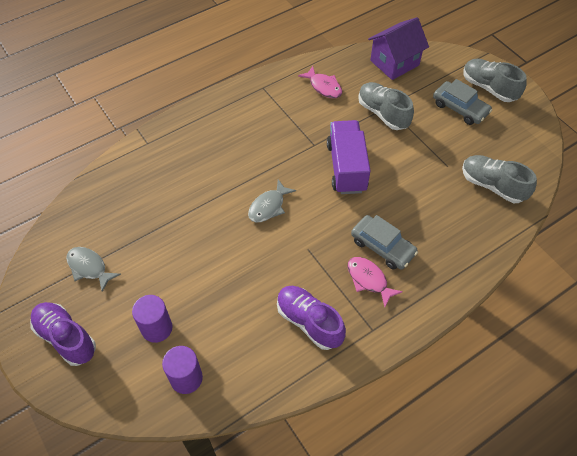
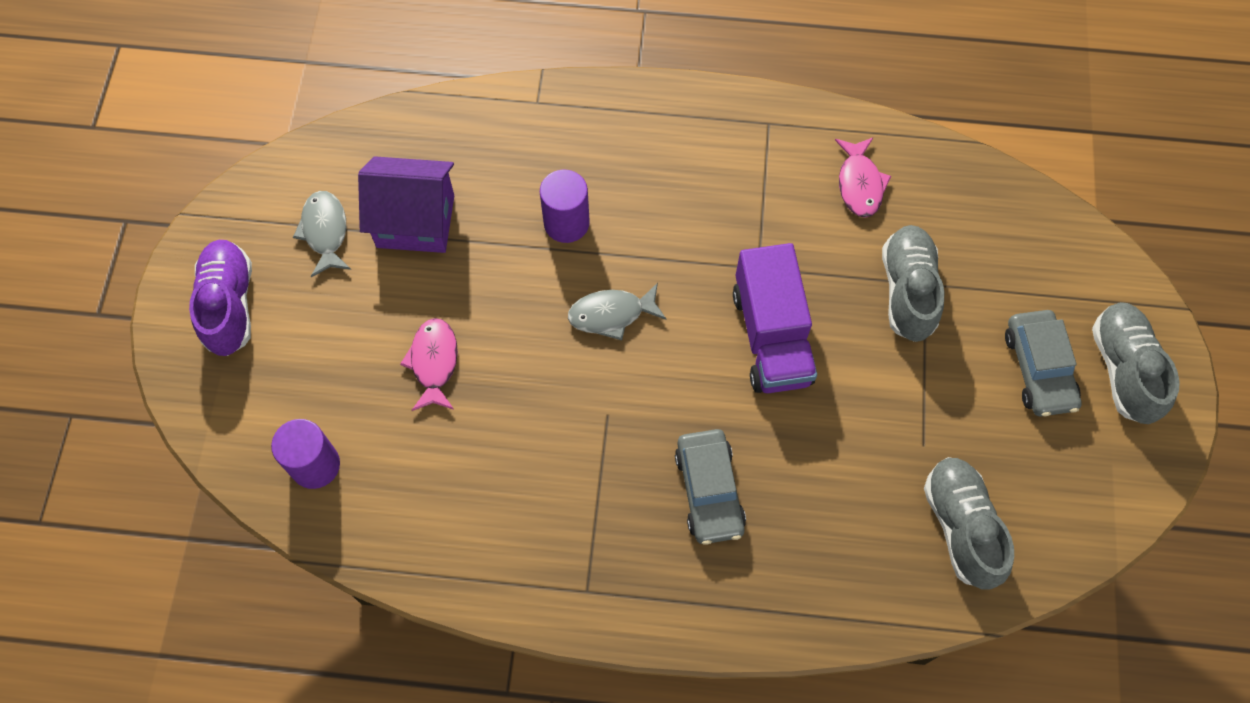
camera: 40 degrees right, 10 degrees up
purple cylinder [132,295,173,343] -> purple cylinder moved to [540,170,590,243]
purple shoe [277,286,346,350] -> none
purple truck [327,120,370,194] -> purple truck turned 135 degrees clockwise [733,243,817,393]
pink fish [347,257,403,307] -> pink fish moved to [400,318,458,411]
purple house [368,17,429,80] -> purple house moved to [358,156,454,253]

